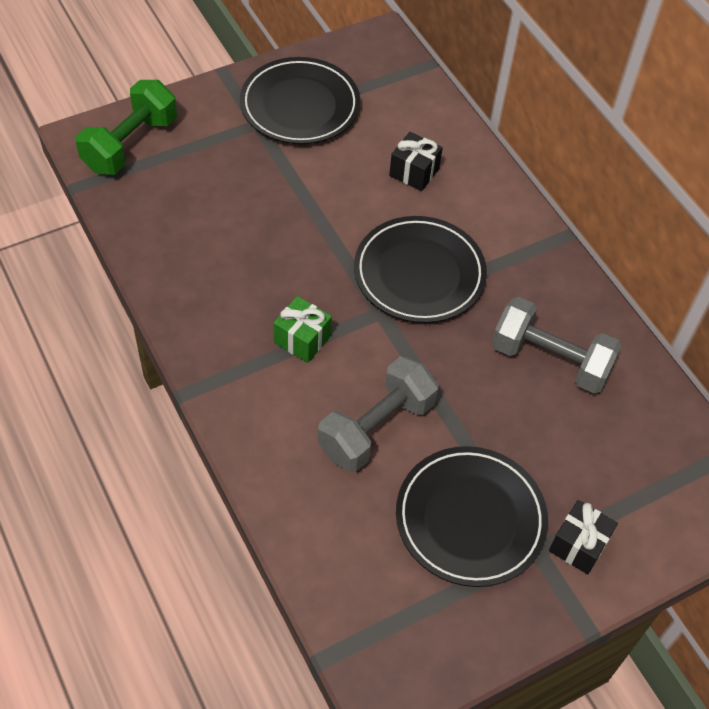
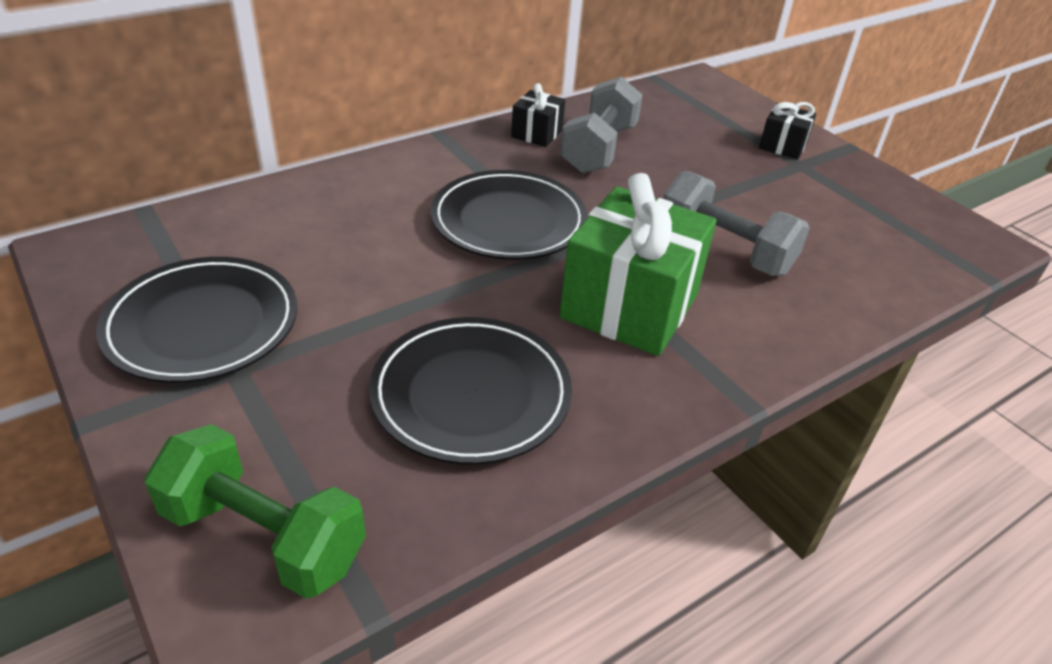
camera: 95 degrees left, 15 degrees down
green gift [273,296,332,363] -> green gift [559,173,716,356], size x2.09
black gift [389,132,443,191] -> black gift moved to [511,83,565,147]
black plate [396,446,548,587] -> black plate moved to [369,317,572,465]

